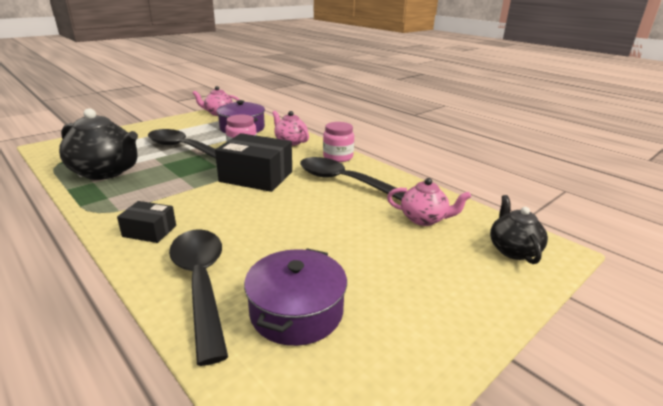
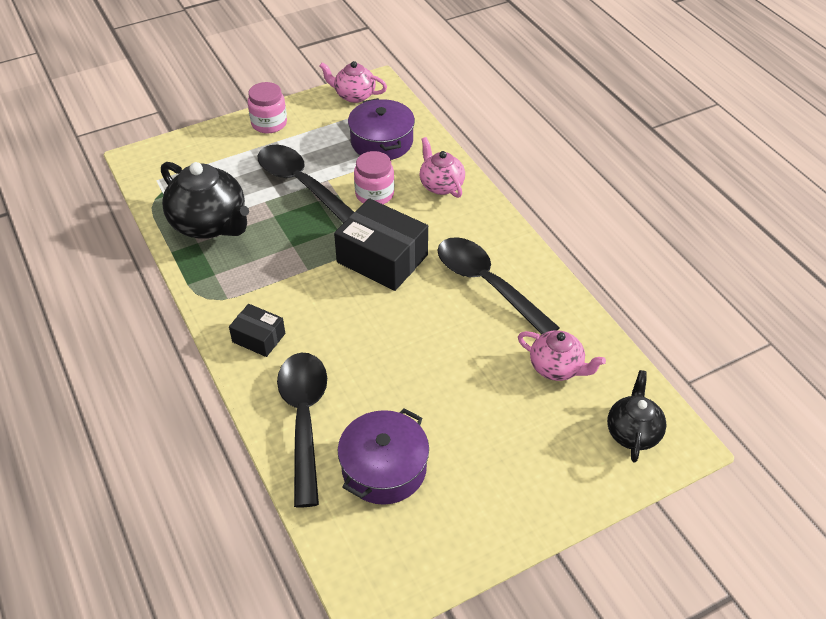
camera: 15 degrees right, 20 degrees up
pink jar [323,122,354,162] -> pink jar moved to [248,82,287,133]

